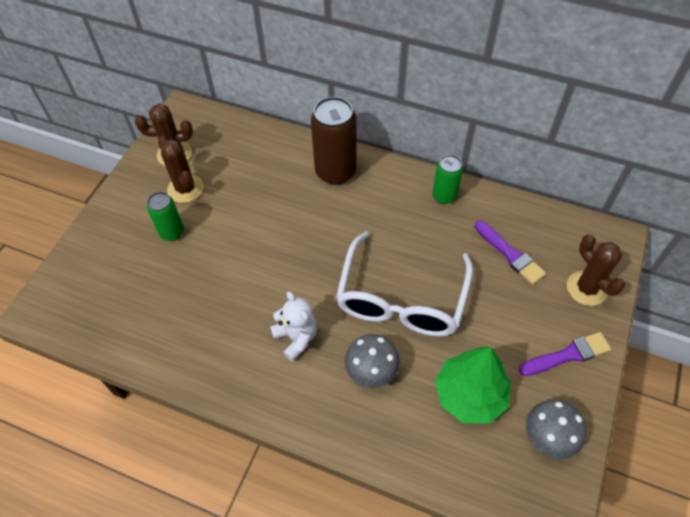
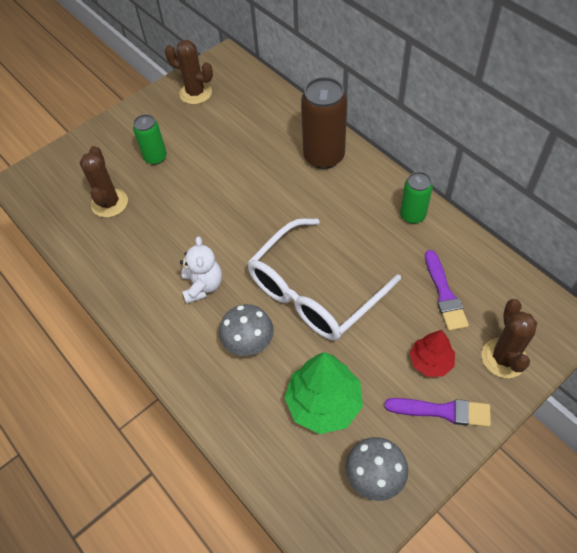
camera: 30 degrees right, 0 degrees up
brown cactus [158,136,204,203] -> brown cactus moved to [80,146,128,218]
none -> red tree [410,330,455,377]

